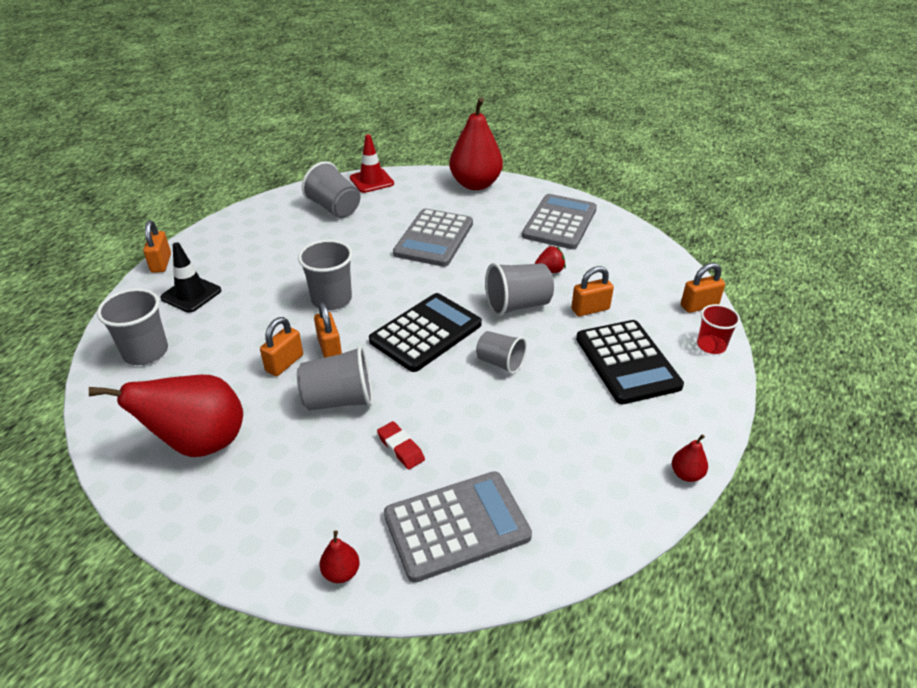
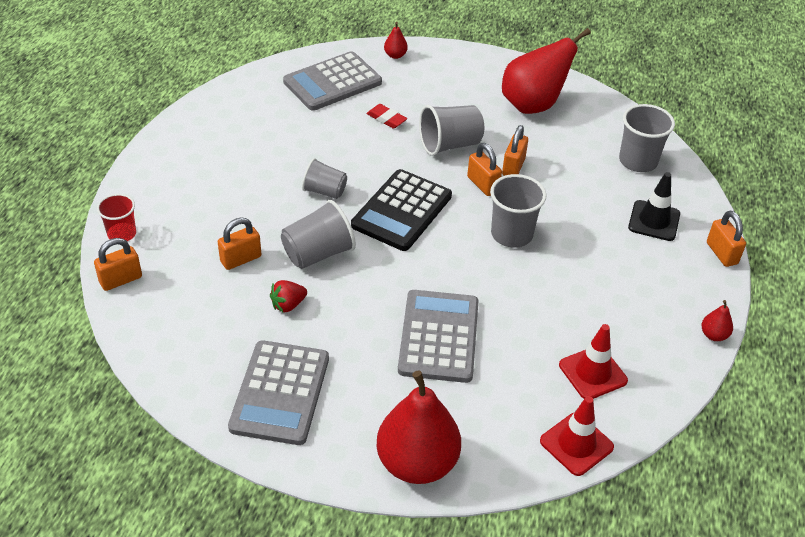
camera: 165 degrees right, 5 degrees up
grey cup [302,161,361,218] -> red traffic cone [559,324,628,399]
black calculator [576,320,684,404] -> none
red pear [672,434,708,482] -> red pear moved to [702,300,733,341]

